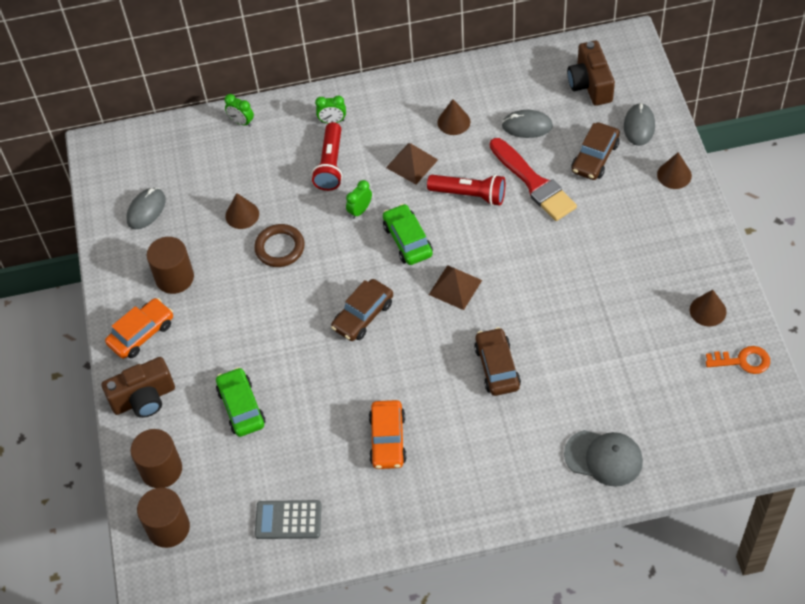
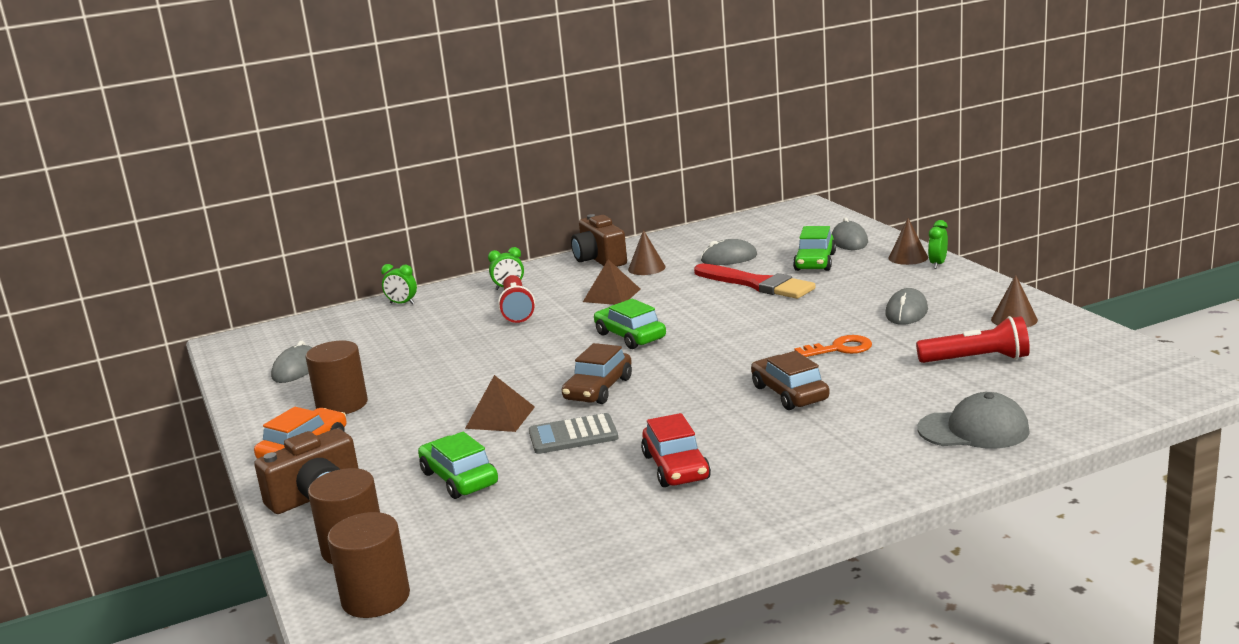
camera: 15 degrees left, 35 degrees down
brown cone [225,193,259,229] -> none
brown ring [254,224,305,267] -> none
grey calculator [255,500,322,539] -> grey calculator moved to [529,413,618,454]
green clock [346,180,372,219] -> green clock moved to [928,220,948,269]
orange car [369,400,407,469] -> red car [641,413,711,487]
red flashlight [427,174,505,206] -> red flashlight moved to [916,316,1030,363]
brown pyramid [429,265,482,310] -> brown pyramid moved to [465,375,535,432]
brown camera [567,41,615,106] -> brown camera moved to [571,214,627,267]
brown car [572,122,620,180] -> green car [793,226,836,271]
orange key [706,346,770,374] -> orange key moved to [794,335,872,357]
none -> grey mouse [885,288,928,325]

